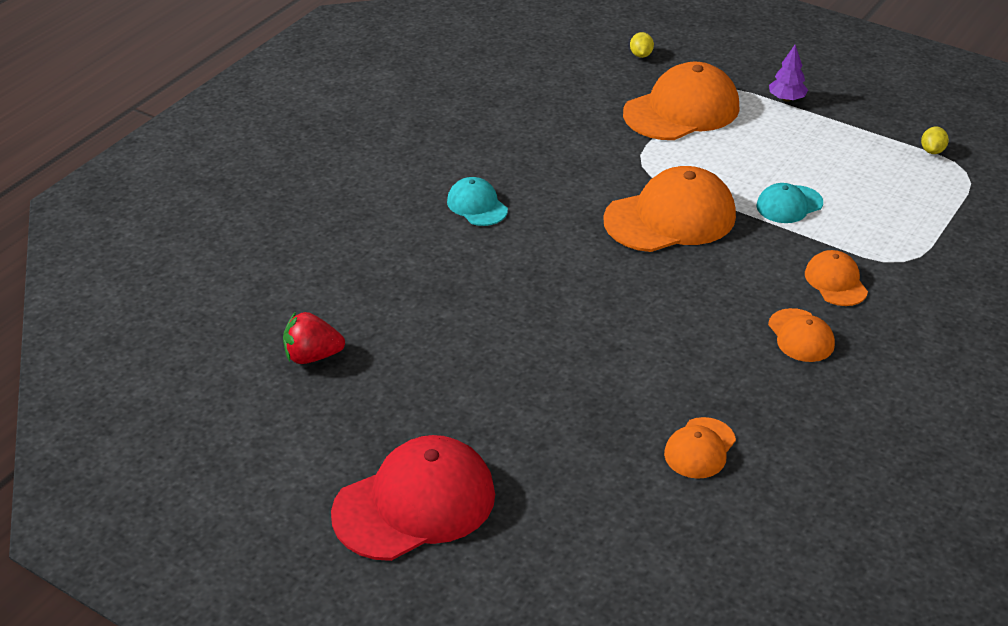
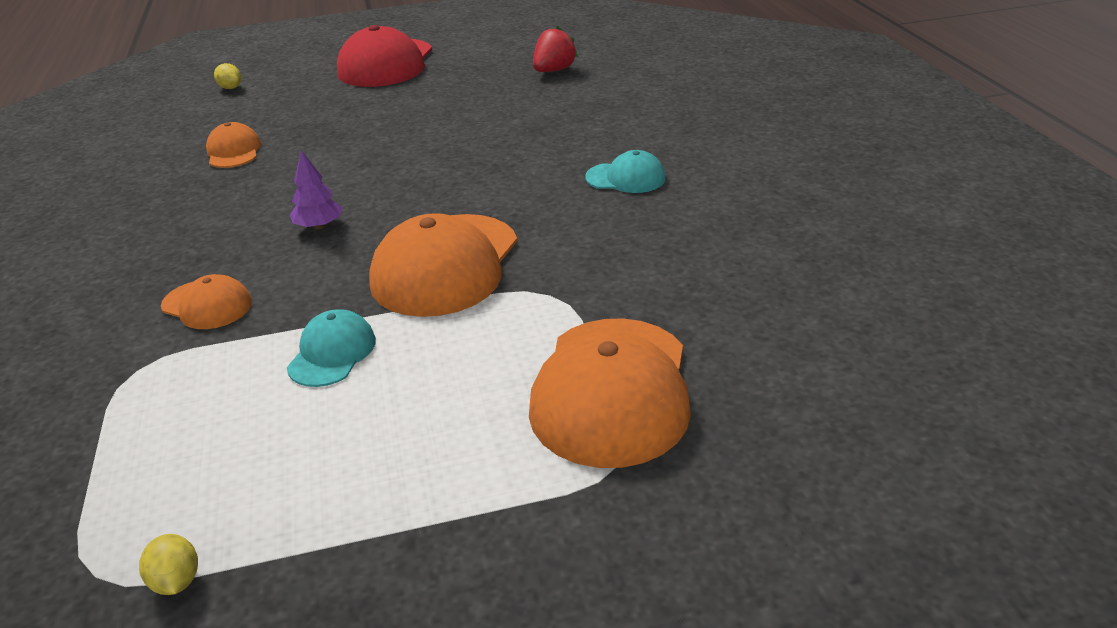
camera: 135 degrees right, 5 degrees down
yellow lemon [630,32,654,58] -> yellow lemon moved to [214,63,241,89]
orange cap [768,308,835,362] -> none
purple tree [769,45,808,102] -> purple tree moved to [290,150,343,230]

